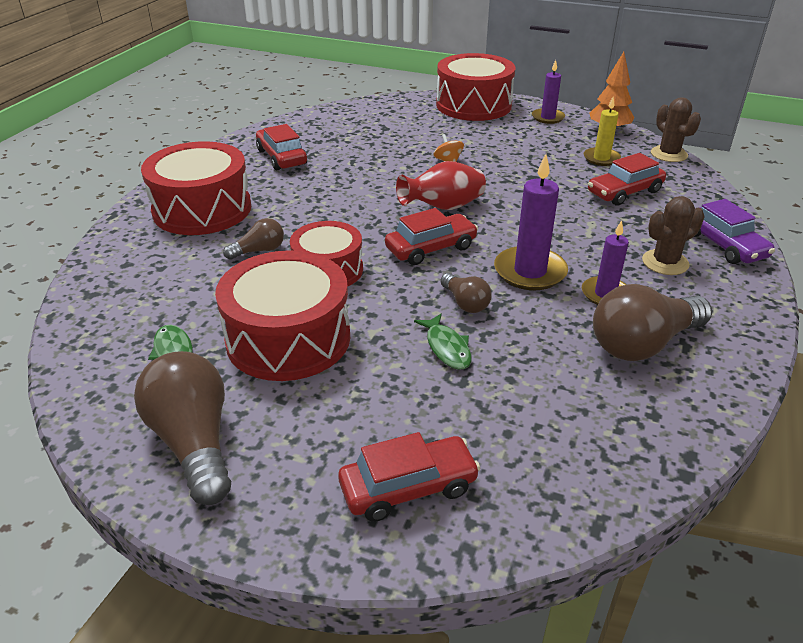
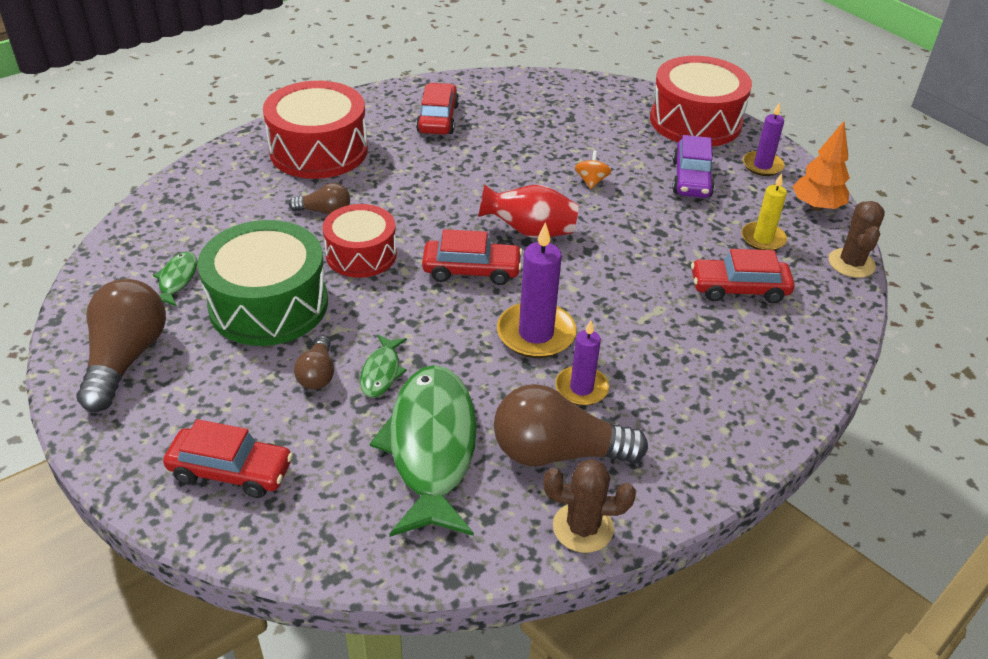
camera: 30 degrees right, 5 degrees up
red drum [215,250,350,381] -> green drum [198,220,328,346]
brown light bulb [440,273,492,313] -> brown light bulb moved to [294,335,334,389]
brown cactus [642,196,705,275] -> brown cactus moved to [544,459,636,553]
purple car [694,199,775,264] -> purple car moved to [672,135,715,198]
none -> green fish [370,365,477,537]

